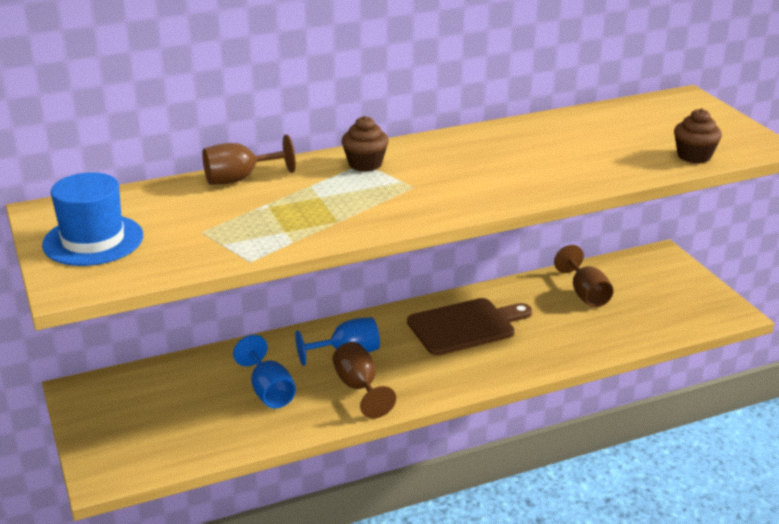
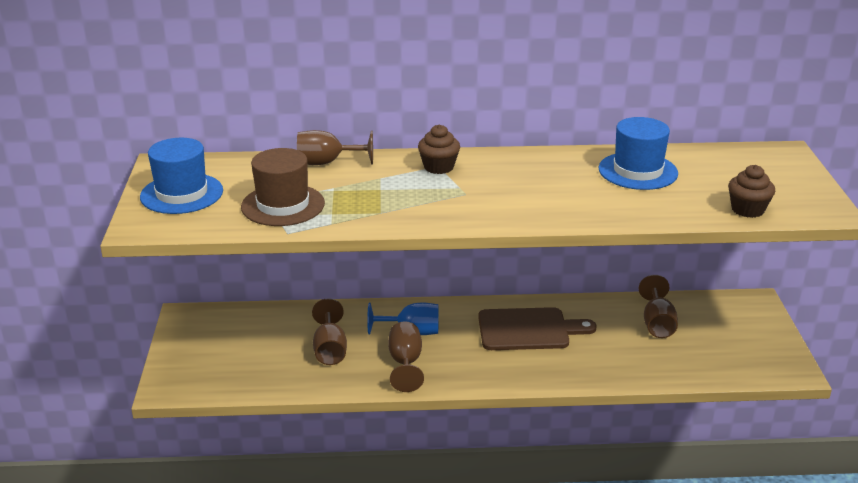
camera: 20 degrees right, 0 degrees up
blue goblet [233,335,296,409] -> brown goblet [312,298,347,365]
none -> brown hat [241,148,325,226]
none -> blue hat [599,117,678,190]

